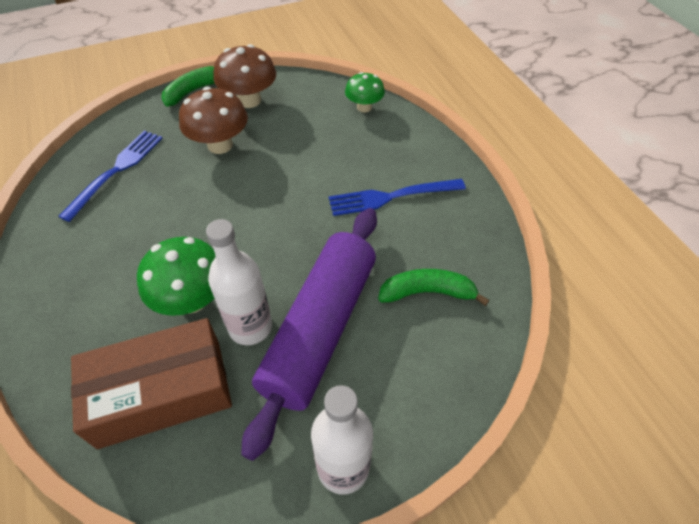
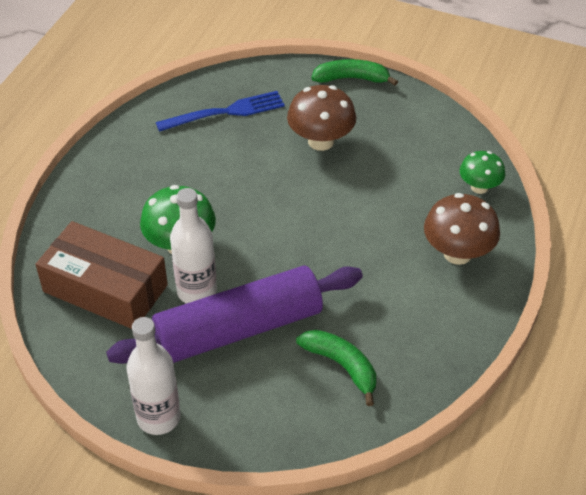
camera: 45 degrees right, 5 degrees down
brown mushroom [213,44,276,108] -> brown mushroom moved to [424,193,500,265]
blue fork [329,179,466,216] -> none

